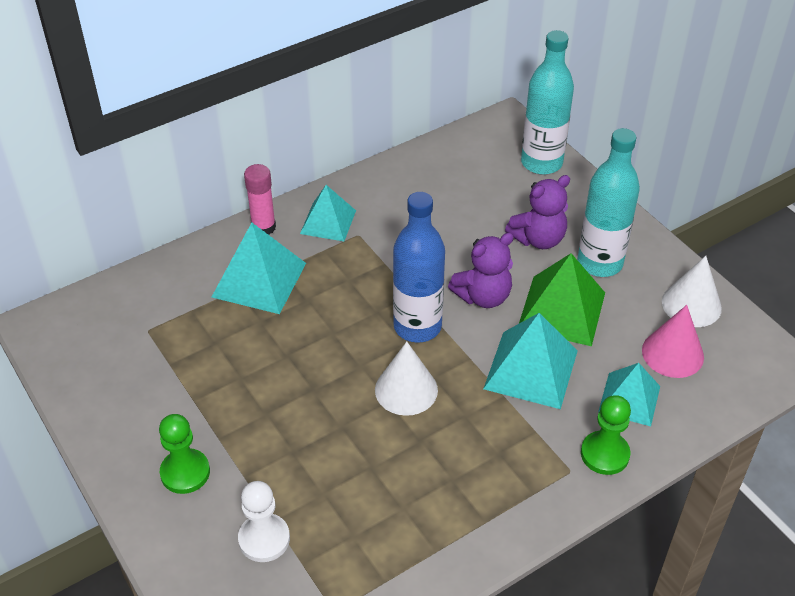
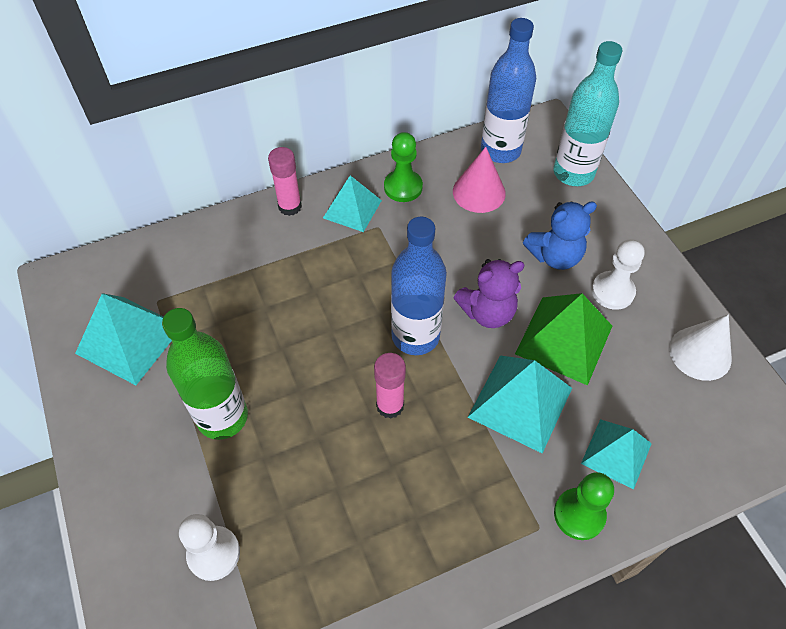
camera: 10 degrees right, 10 degrees up
green pawn [159,414,210,494] -> green pawn moved to [384,132,423,202]
turquoise pyramid [212,223,306,314] -> turquoise pyramid moved to [75,293,172,385]
white cone [375,342,438,416] -> pink glue stick [374,353,406,419]
purple teddy bear [505,175,570,249] -> blue teddy bear [523,201,597,270]
turquoise bottle [578,128,640,277] -> white pawn [591,239,645,310]
pink cone [642,305,704,378] -> pink cone moved to [453,147,506,213]
none -> green bottle [162,308,248,440]
none -> blue bottle [481,18,536,163]

